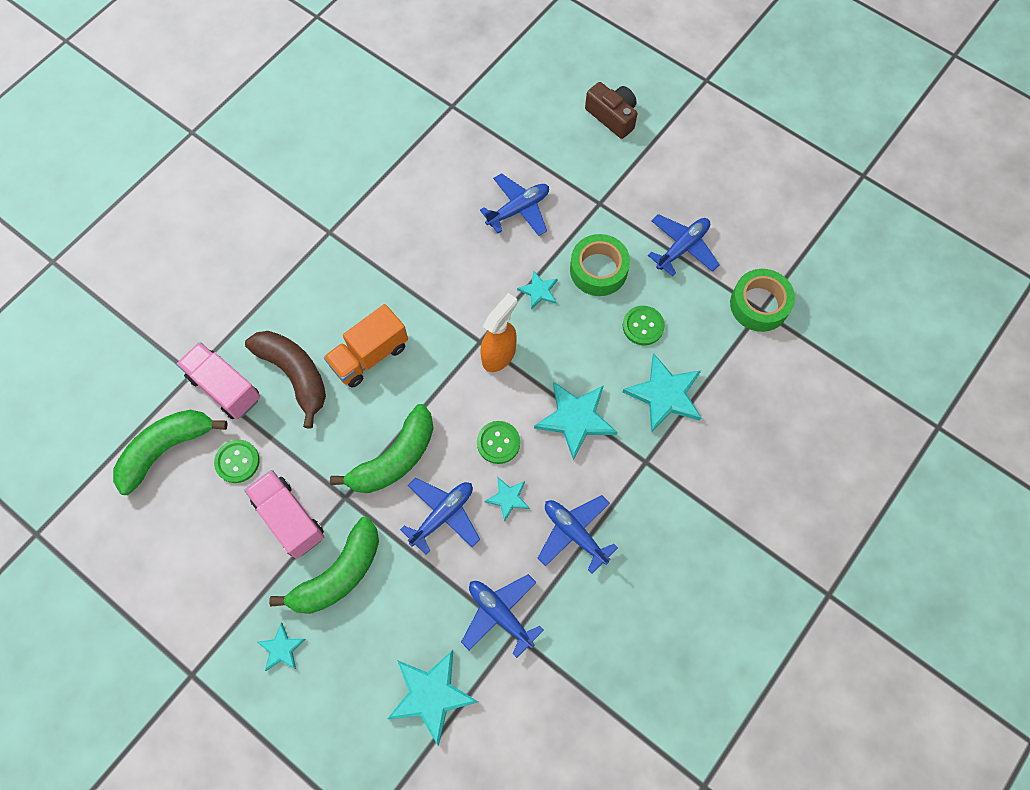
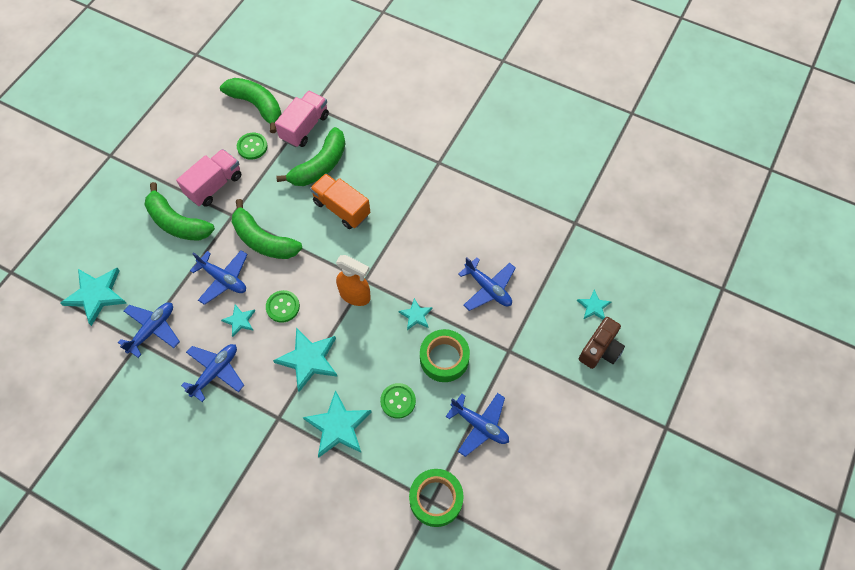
camera: 80 degrees right, 5 degrees down
brown banana [245,331,326,429] -> green banana [276,127,346,186]
turquoise star [257,623,306,671] -> turquoise star moved to [577,289,612,320]

